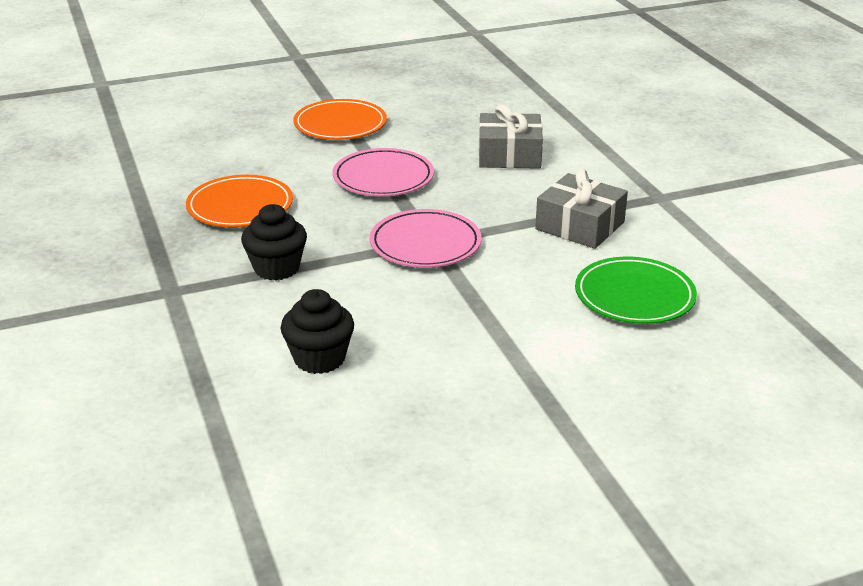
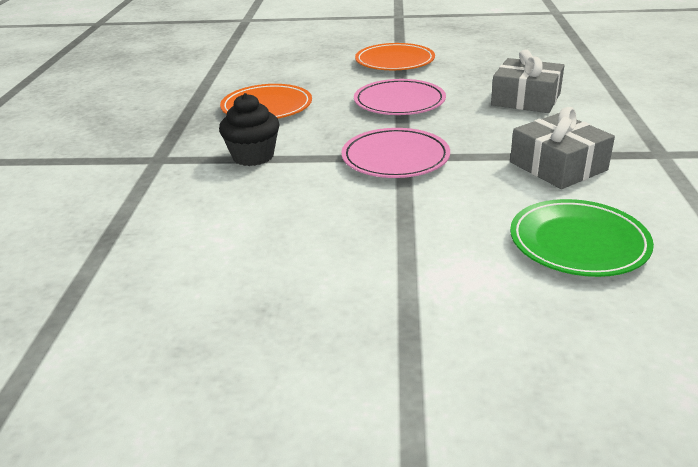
camera: 25 degrees right, 0 degrees up
black cupcake [281,289,354,374] -> none

